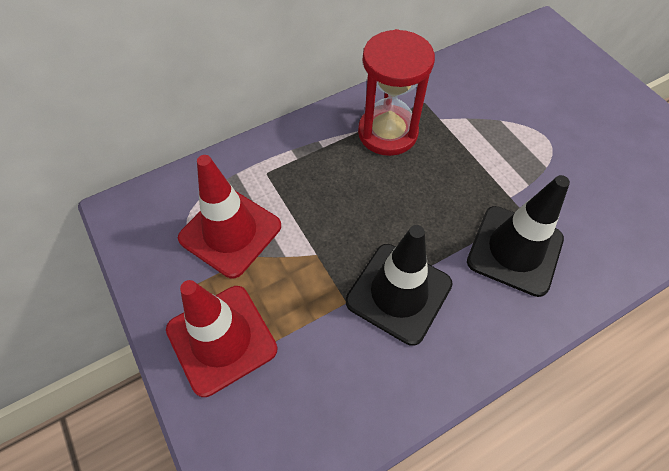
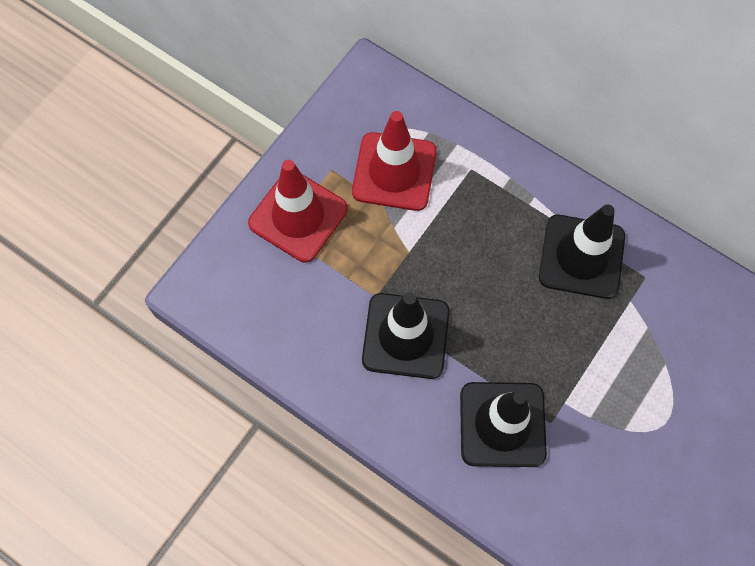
camera: 65 degrees right, 10 degrees up
red hourglass [358,29,435,156] -> black traffic cone [539,204,625,299]

